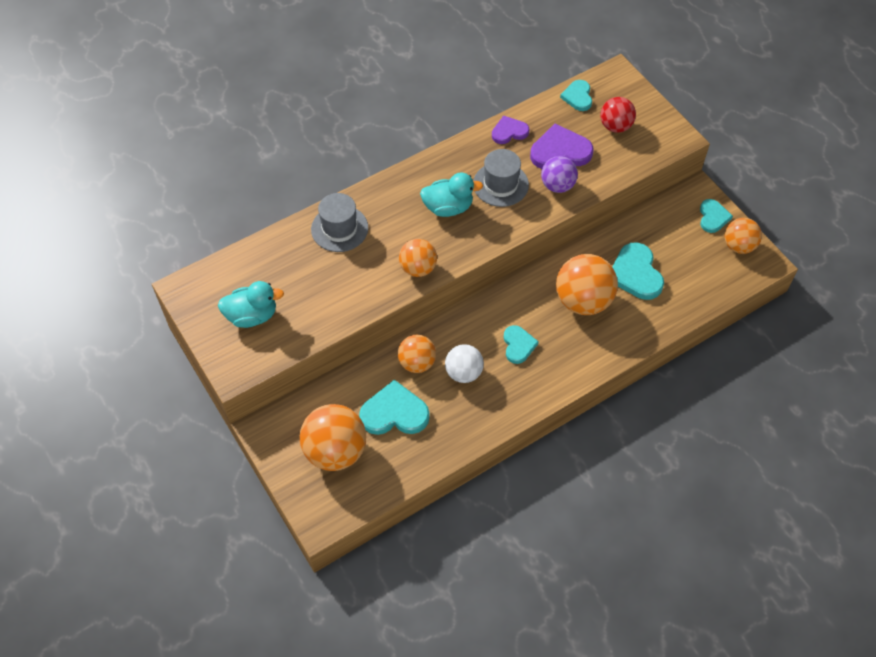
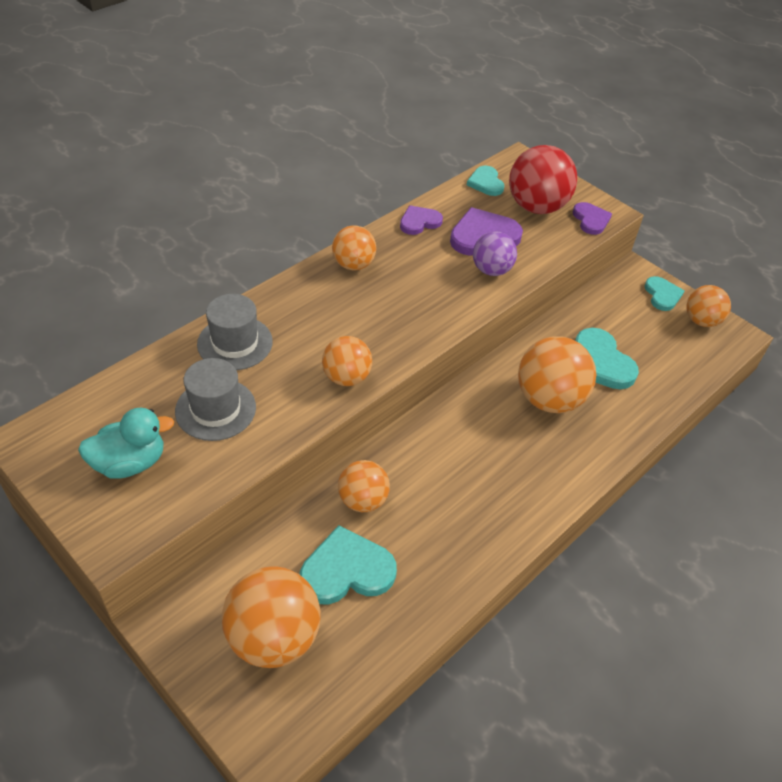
camera: 15 degrees left, 10 degrees down
turquoise duck [420,173,483,217] -> none
white ball [445,344,484,383] -> none
grey hat [473,149,529,207] -> grey hat moved to [175,358,256,441]
turquoise heart [503,325,539,364] -> none
red ball [600,97,636,133] -> red ball [509,145,577,214], size x1.64
none -> orange ball [332,226,376,270]
none -> purple heart [573,202,612,235]

